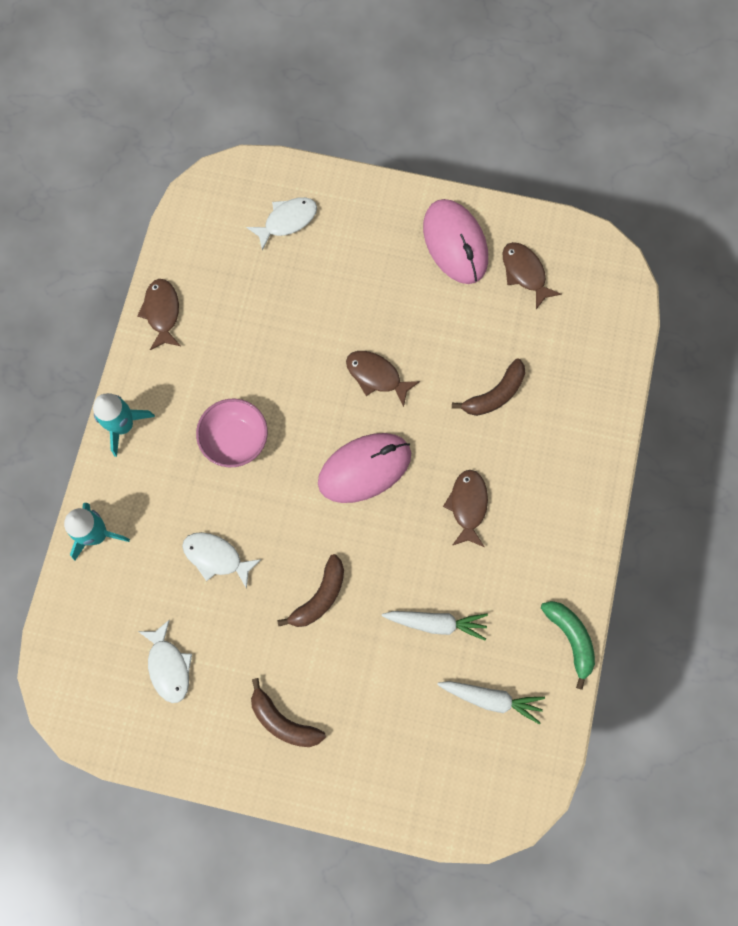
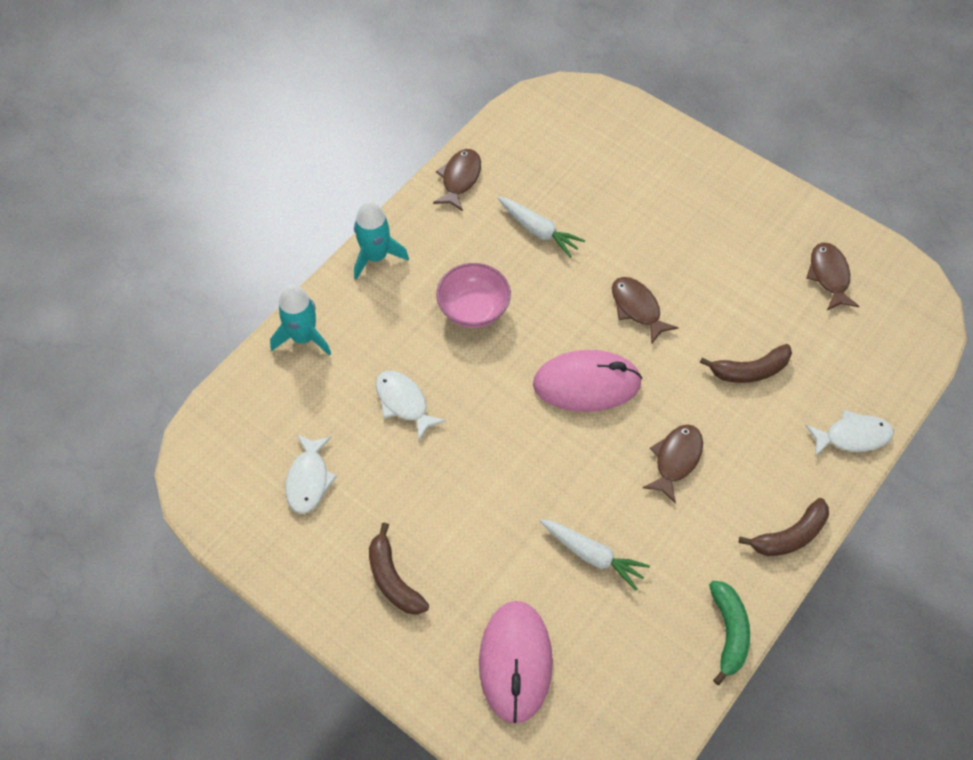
camera: 25 degrees right, 15 degrees down
white fish [246,197,317,251] -> white fish moved to [805,410,894,456]
brown banana [277,554,344,627] -> brown banana moved to [738,498,829,556]
pink mouse [423,199,488,284] -> pink mouse moved to [479,601,553,724]
white carrot [437,681,545,724] -> white carrot moved to [498,197,585,258]

